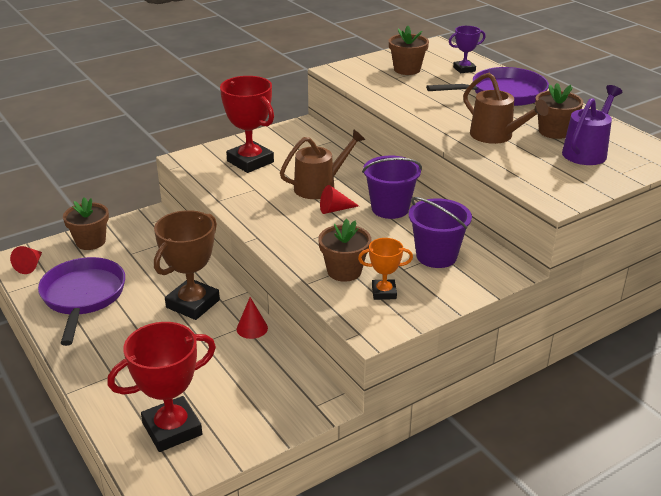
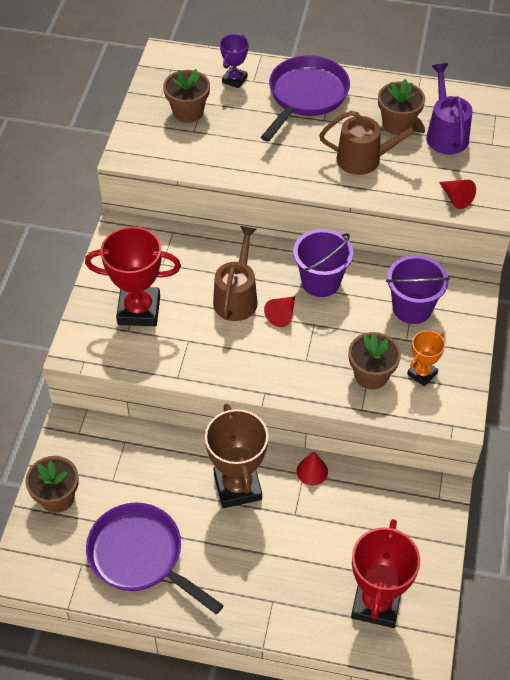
camera: 45 degrees left, 20 degrees up
red cone [10,246,42,274] -> red cone moved to [439,180,476,209]

